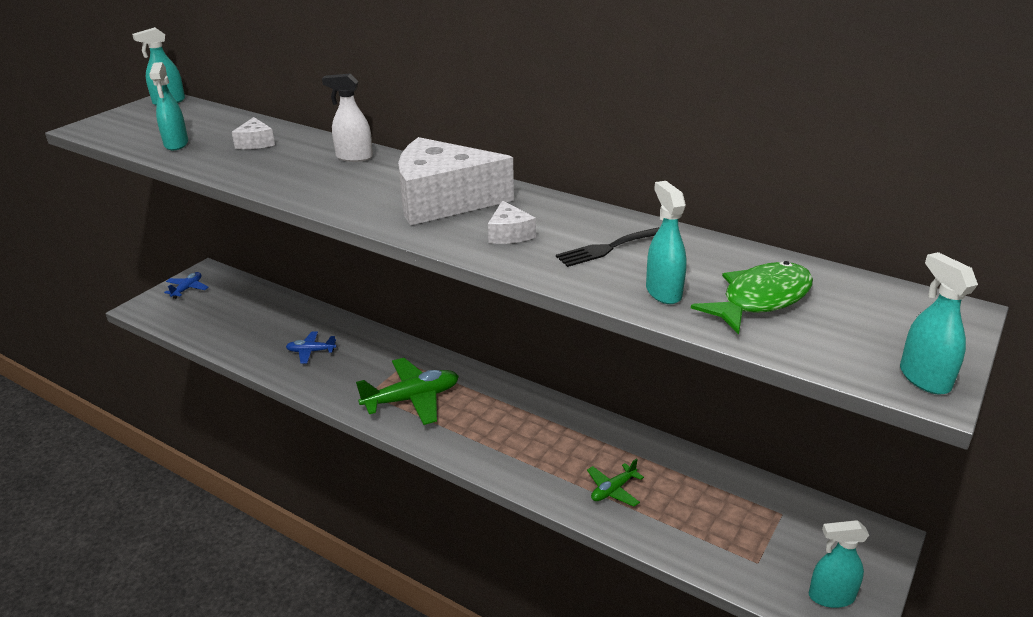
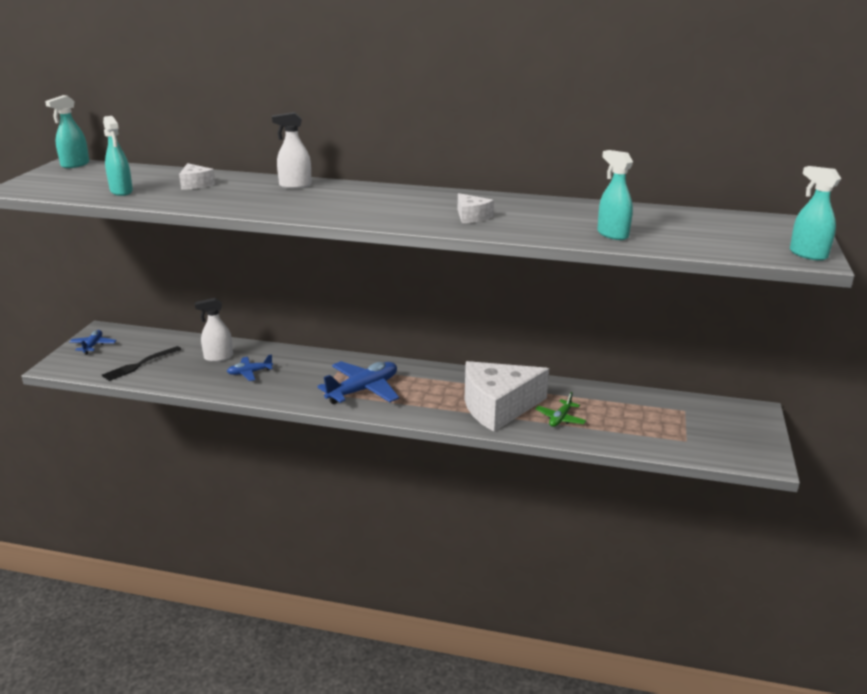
camera: 20 degrees left, 5 degrees down
green plane [356,358,459,425] -> blue plane [317,361,399,404]
white cheese [398,137,514,225] -> white cheese moved to [465,361,549,432]
black fork [556,227,660,267] -> black fork moved to [102,346,182,381]
green fish [691,261,813,334] -> none
turquoise spray bottle [809,520,869,608] -> none
none -> white spray bottle [195,298,233,362]

